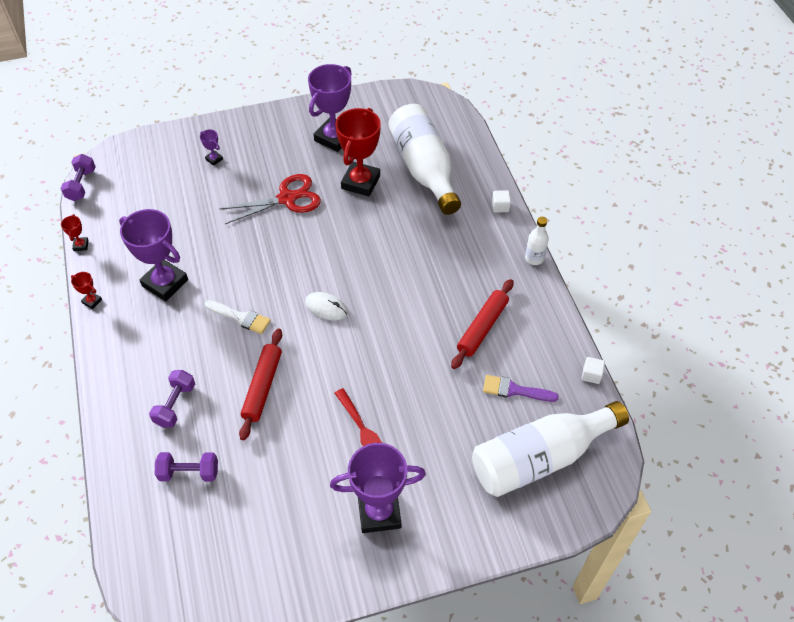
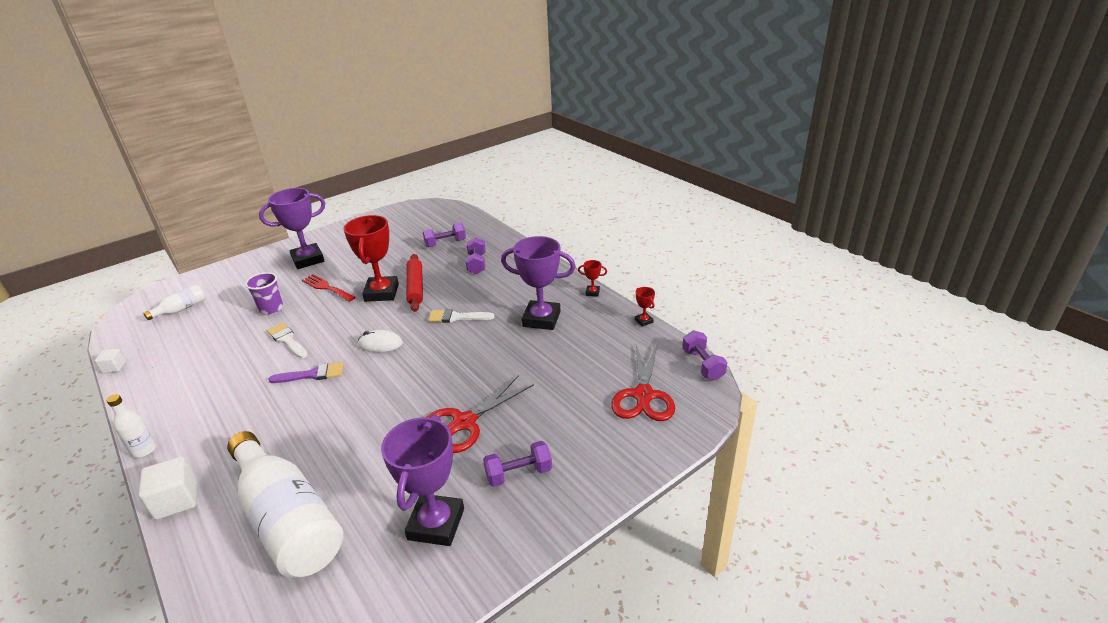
camera: 160 degrees right, 20 degrees down
purple trophy [200,130,223,166] -> none
red trophy [335,108,381,196] -> red trophy moved to [343,215,399,302]
red rolling pin [451,279,513,369] -> none
white bottle [472,401,629,497] -> white bottle [144,285,205,320], size x0.43
purple brush [483,375,559,402] -> purple brush moved to [268,362,344,383]
white cube [492,190,511,213] -> white cube [139,456,197,520], size x1.76
none -> purple cup [245,272,283,315]
none -> white brush [267,323,308,358]
none -> purple dumbbell [483,441,552,487]
none -> red scissors [611,345,675,421]

